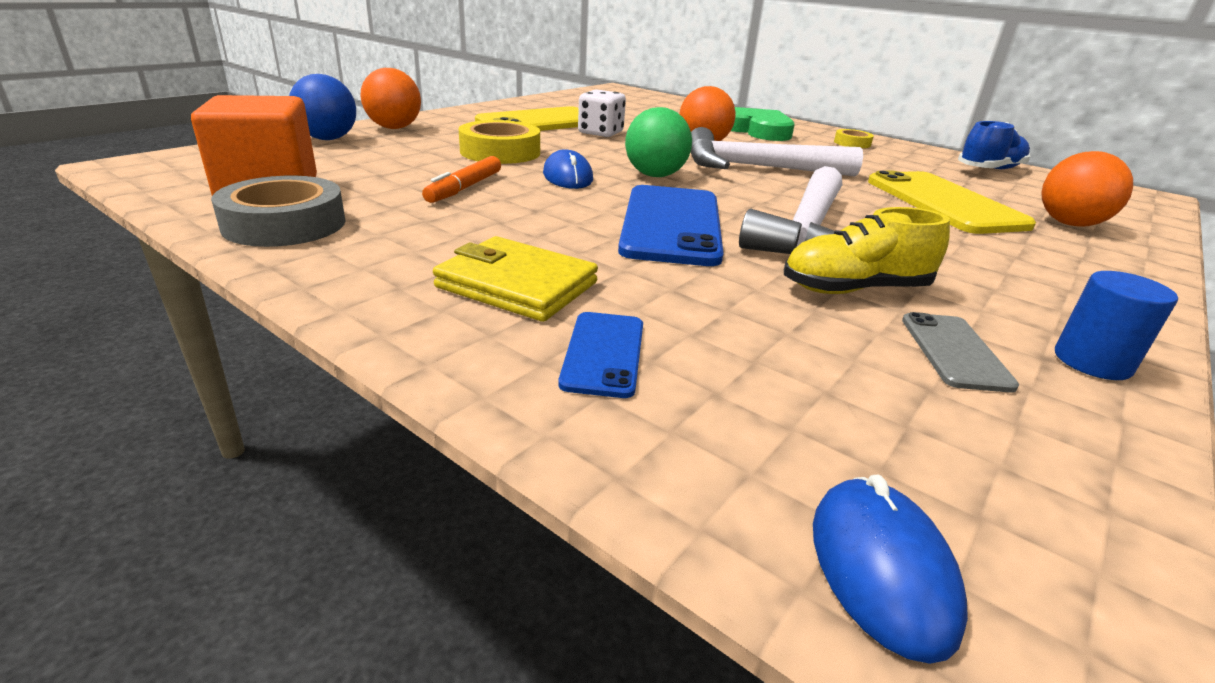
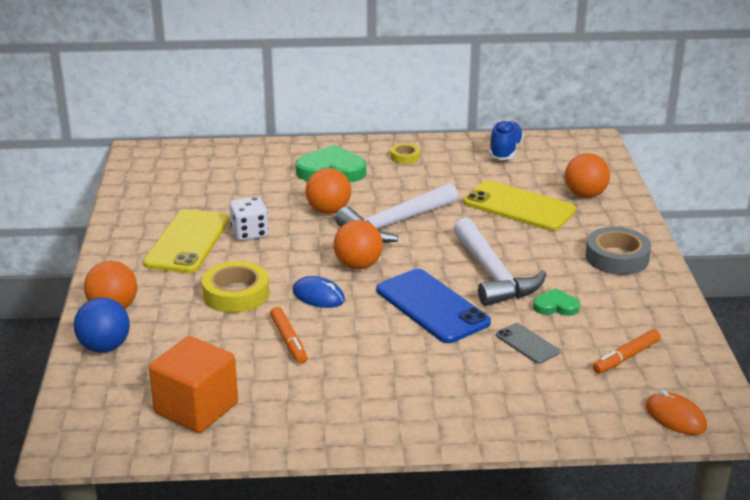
camera: 40 degrees left, 0 degrees up
grey tape [211,176,345,247] -> grey tape moved to [585,227,651,275]
yellow wallet [433,236,598,322] -> none
blue phone [558,312,643,398] -> none
green ball [625,107,692,177] -> orange ball [333,220,383,269]
yellow shoe [784,207,950,294] -> green heart [533,288,580,316]
blue mouse [813,475,968,664] -> orange mouse [646,390,707,435]
grey phone [902,312,1019,393] -> grey phone moved to [496,323,560,364]
blue cylinder [1055,271,1178,380] -> none
none -> orange marker [593,329,661,374]

